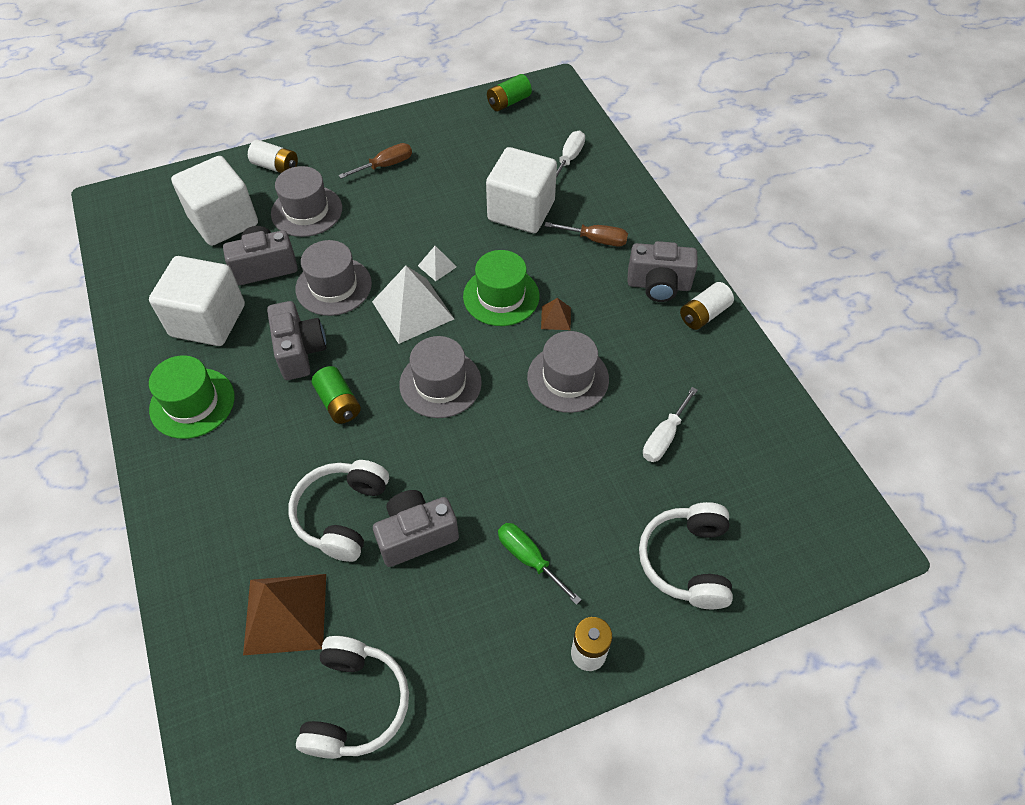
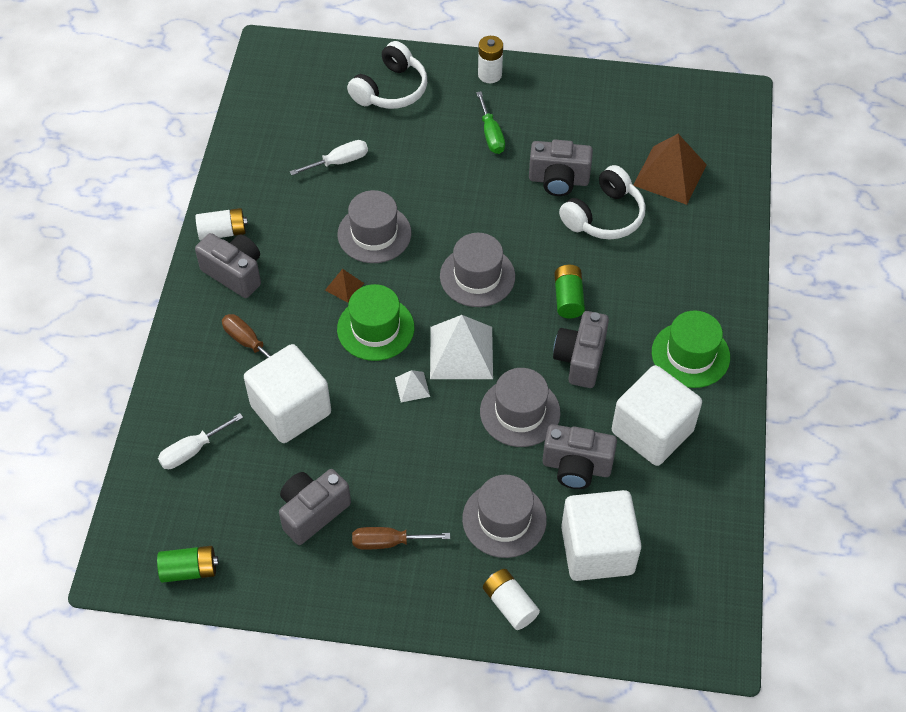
camera: 150 degrees left, 0 degrees up
white headphones [296,636,409,759] -> none
none -> grey camera [279,469,351,545]

